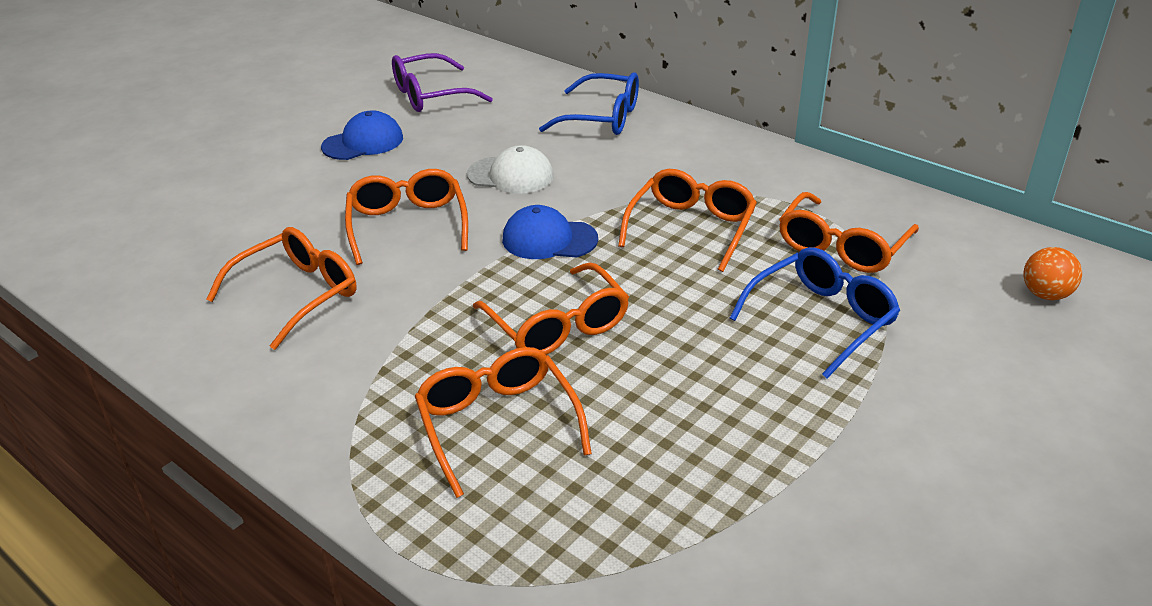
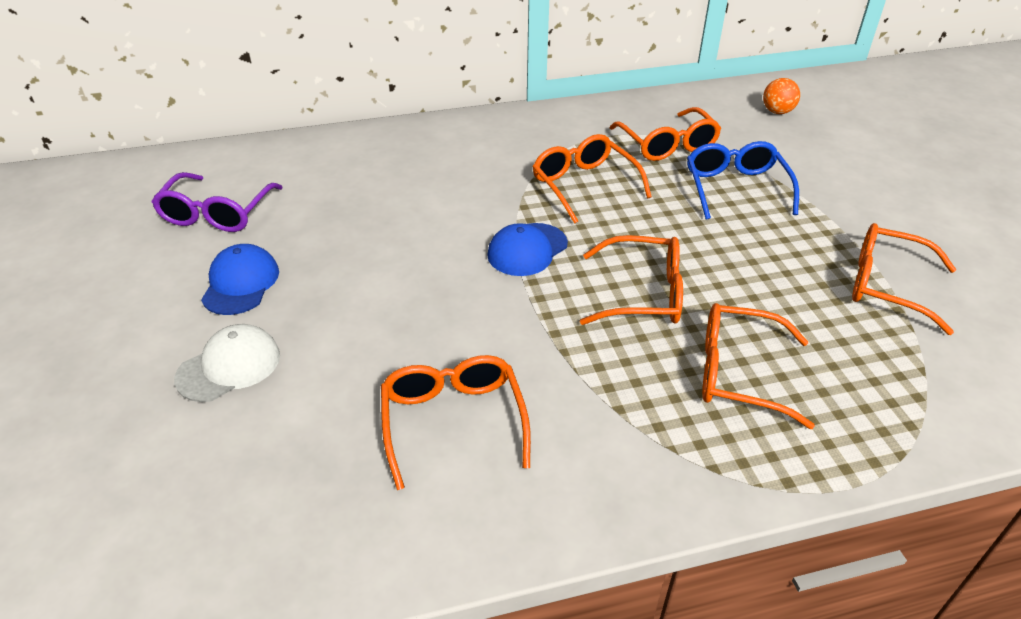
camera: 55 degrees left, 5 degrees up
orange glasses [345,169,468,265] -> orange glasses moved to [852,223,956,335]
white cap [467,145,554,194] -> white cap moved to [174,324,280,402]
blue glasses [539,73,639,135] -> none

